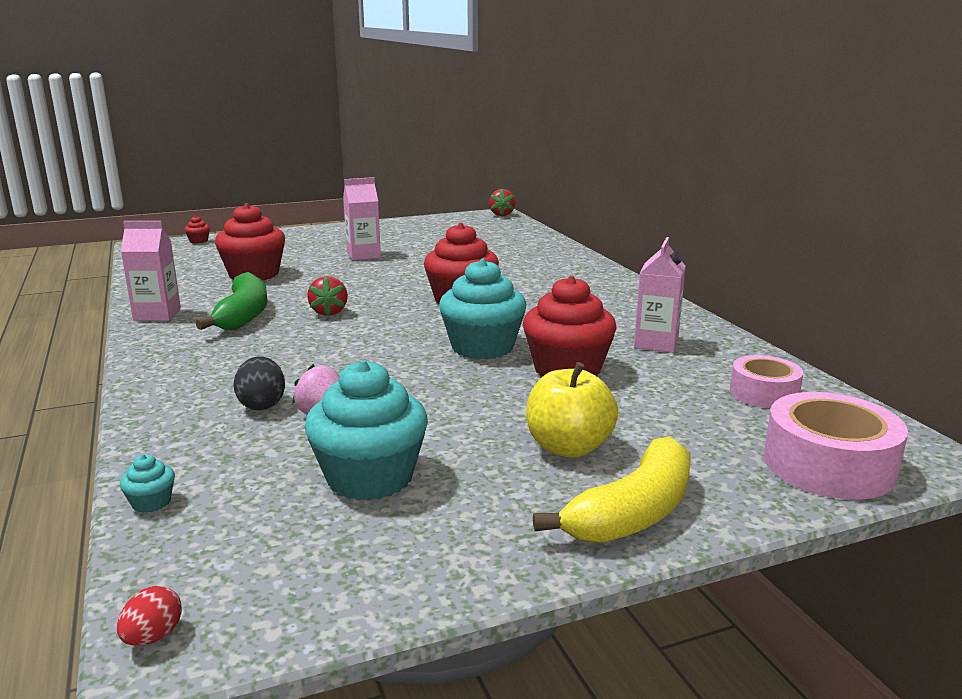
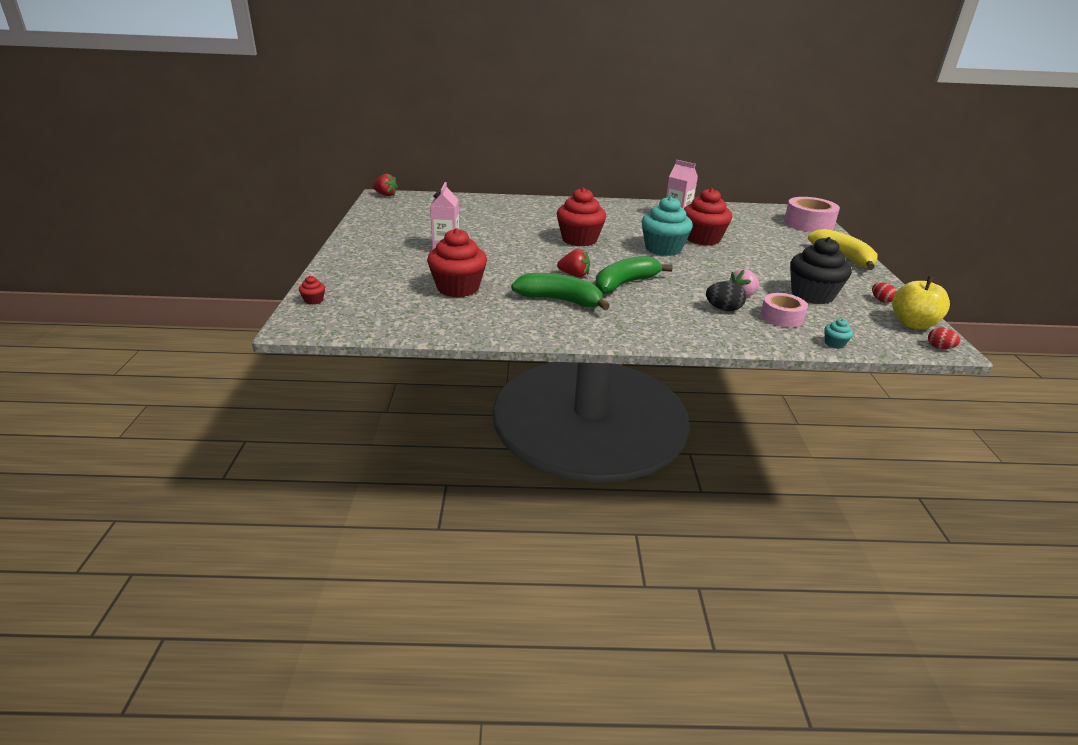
camera: 70 degrees left, 10 degrees up
pink carton [121,221,181,321] -> none
turquoise cupcake [305,360,428,501] -> black cupcake [790,237,852,304]
yellow apple [526,362,618,458] -> yellow apple moved to [892,276,950,330]
pink tape [730,355,803,408] -> pink tape moved to [760,293,808,327]
none -> green banana [595,256,673,294]
none -> red egg [872,282,897,303]

